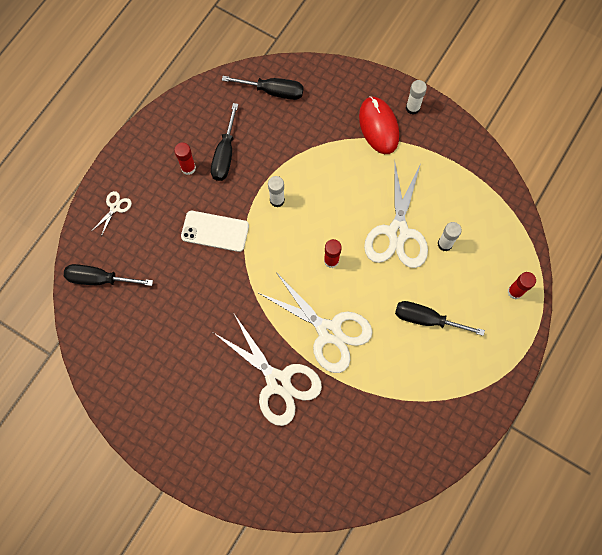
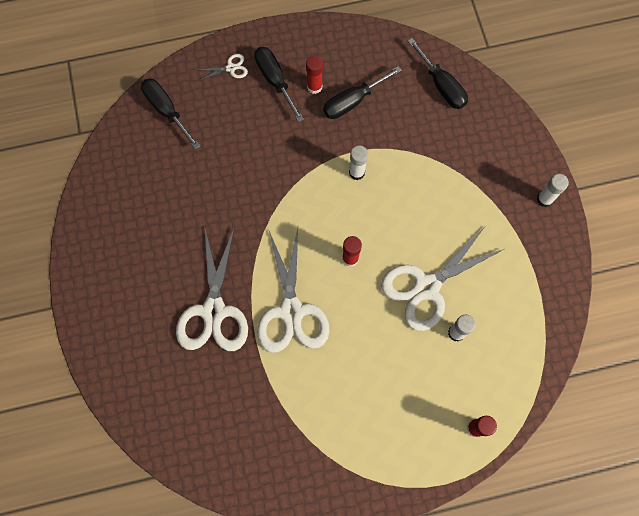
camera: 45 degrees right, 0 degrees up
white phone [181,211,249,252] -> none
red mouse [359,96,399,154] -> none
black screwdriver [395,301,485,336] -> black screwdriver moved to [254,47,304,122]

